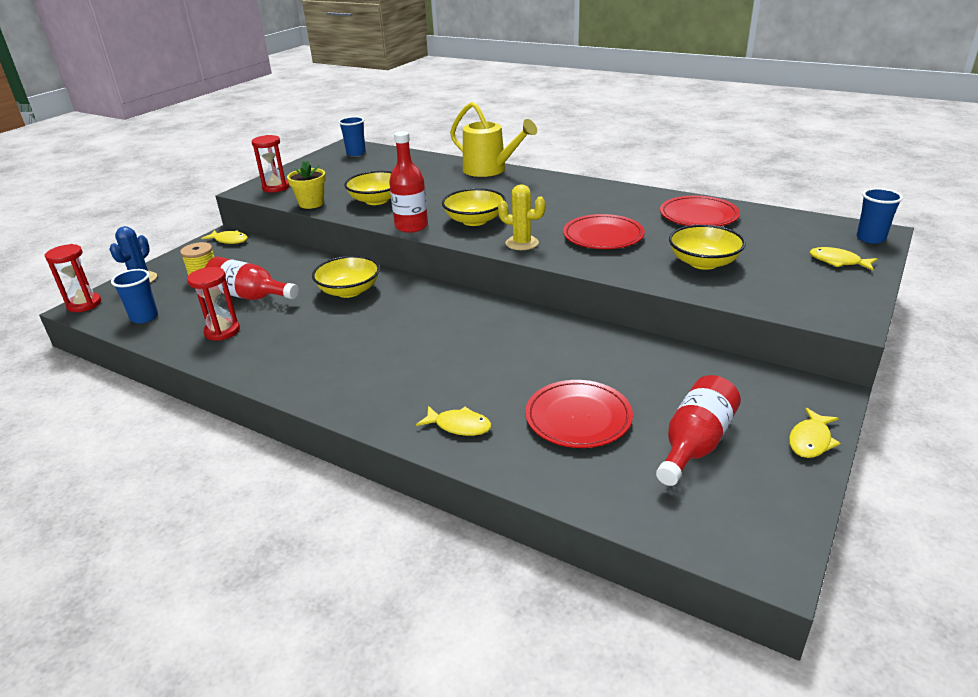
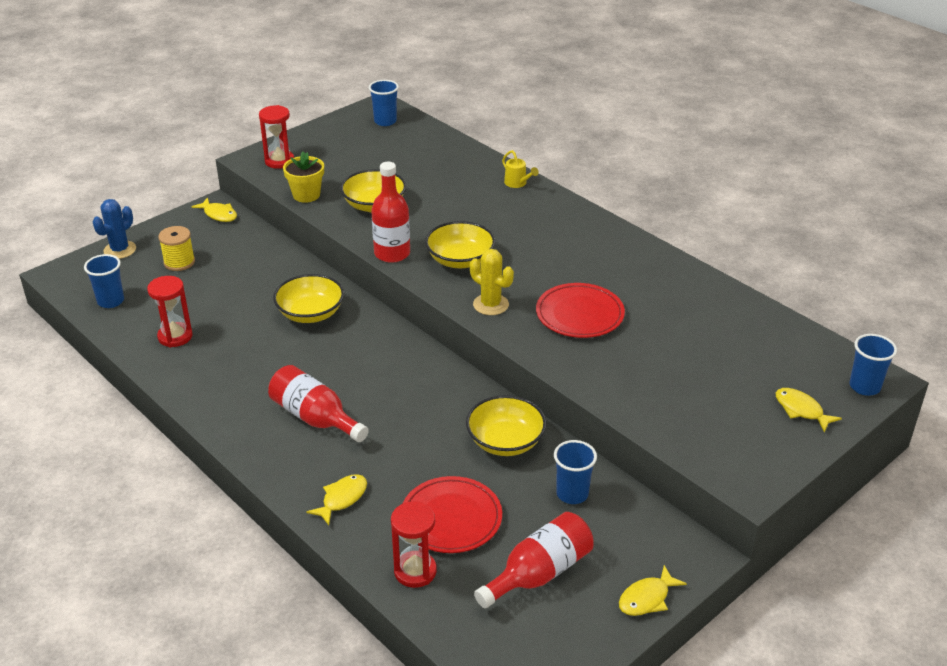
camera: 15 degrees right, 5 degrees up
red hourglass [45,244,101,312] -> red hourglass moved to [391,502,437,588]
red bottle [205,257,299,300] -> red bottle moved to [268,365,369,442]
yellow fish [416,406,492,436] -> yellow fish turned 90 degrees counterclockwise [307,474,367,525]
yellow watering can [450,102,537,177] -> yellow watering can [502,150,539,188], size x0.44
red plate [660,196,740,226] -> none
yellow bowl [669,225,746,270] -> yellow bowl moved to [466,395,546,456]
none -> blue cup [554,440,597,504]

